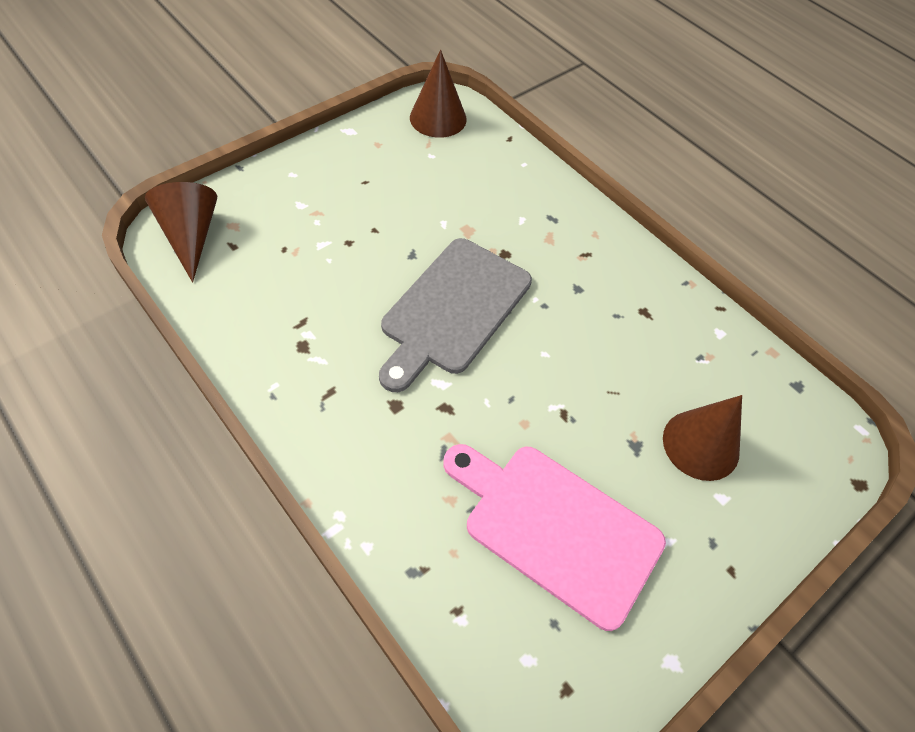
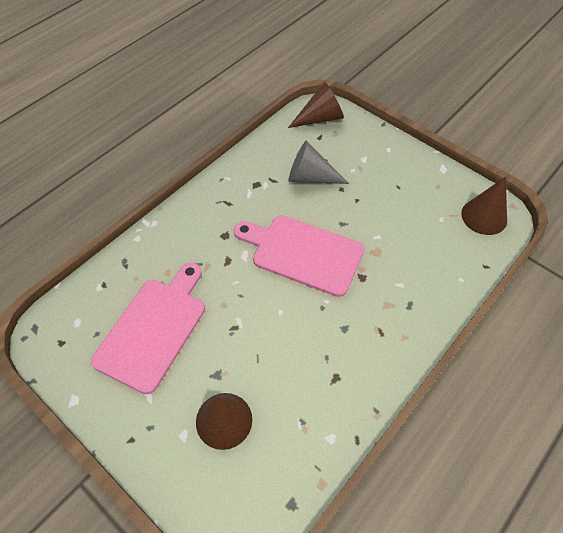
camera: 85 degrees right, 0 degrees up
grey cutting board [379,238,532,392] -> pink cutting board [233,215,364,297]
none -> grey cone [288,141,349,184]

